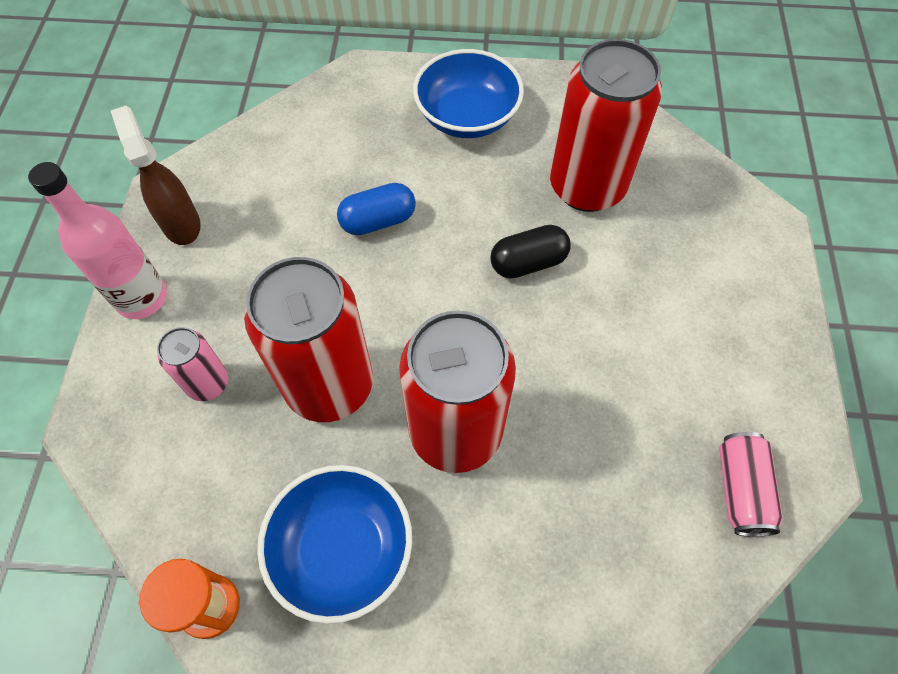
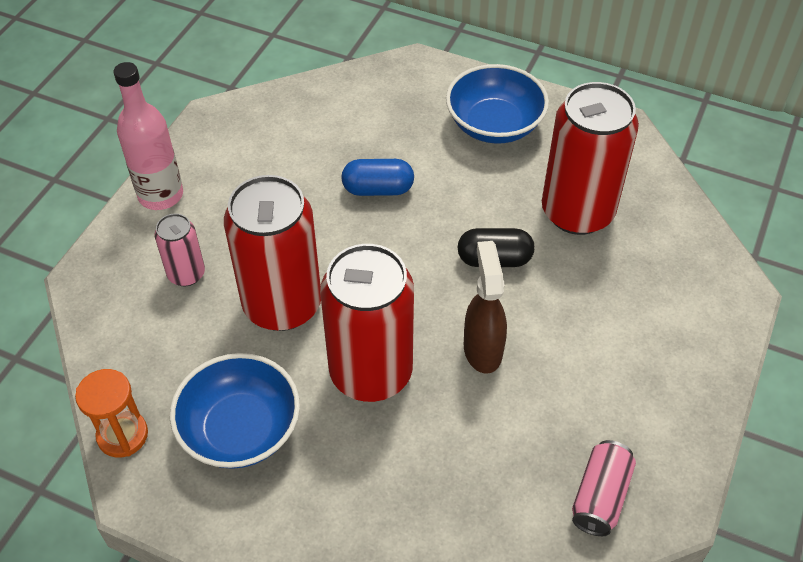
camera: 20 degrees right, 10 degrees down
brown spray bottle [111,106,201,245] -> brown spray bottle moved to [464,241,507,374]

